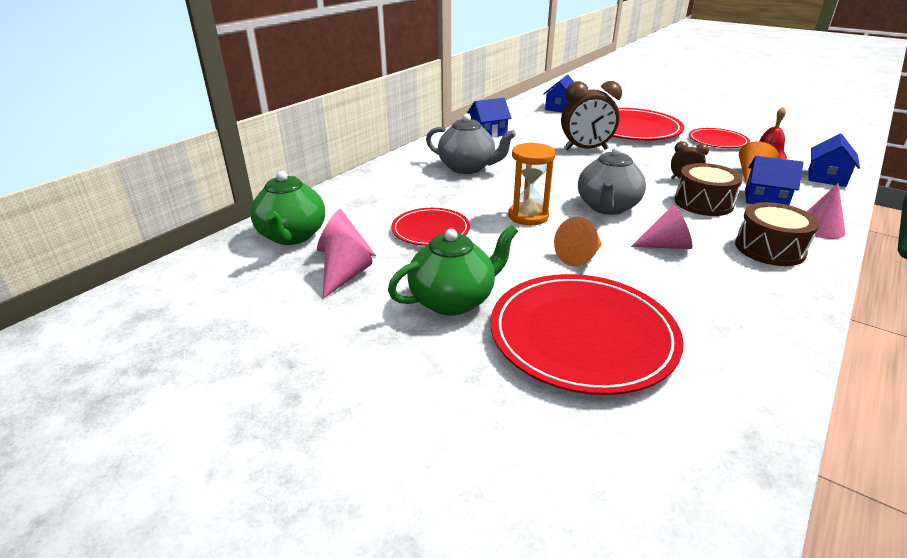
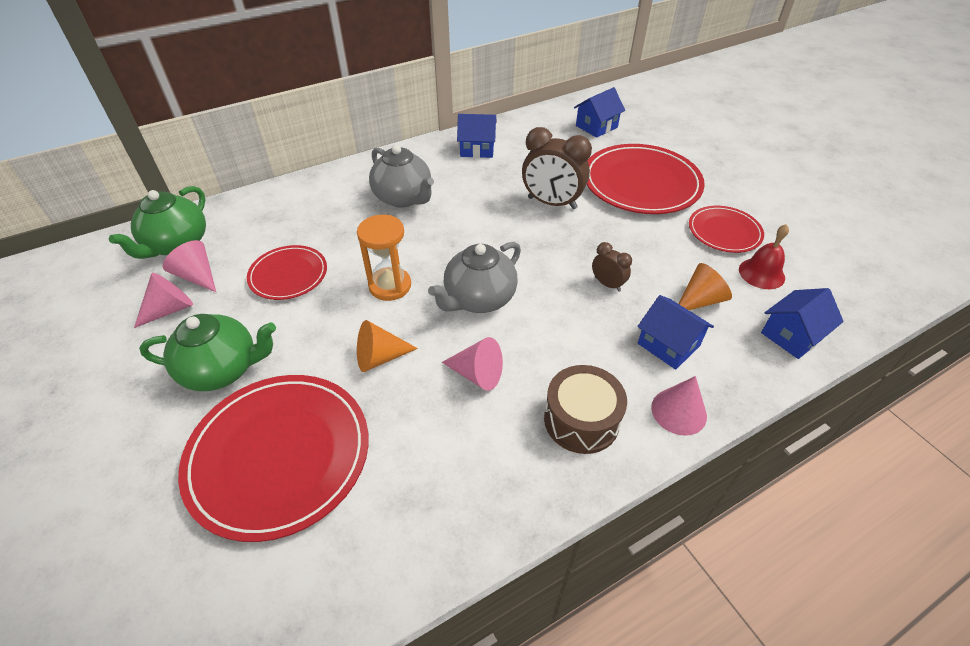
camera: 25 degrees right, 15 degrees up
brown drum [674,163,743,216] -> none

